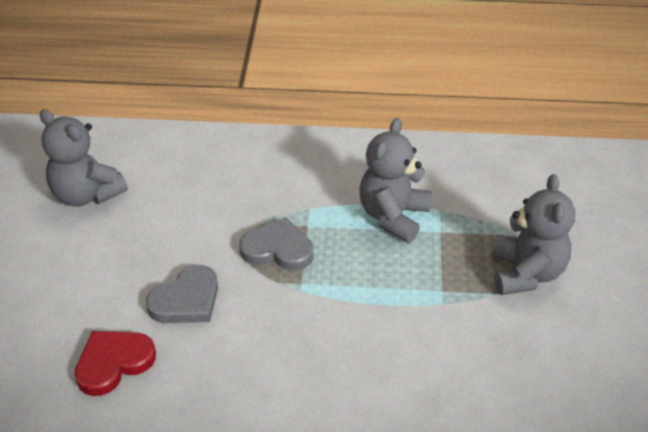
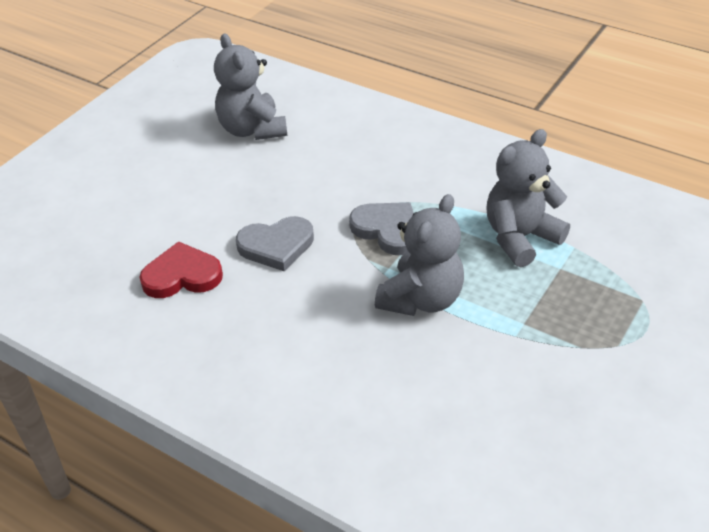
camera: 30 degrees right, 0 degrees up
grey teddy bear [492,174,575,295] -> grey teddy bear moved to [375,194,464,316]

